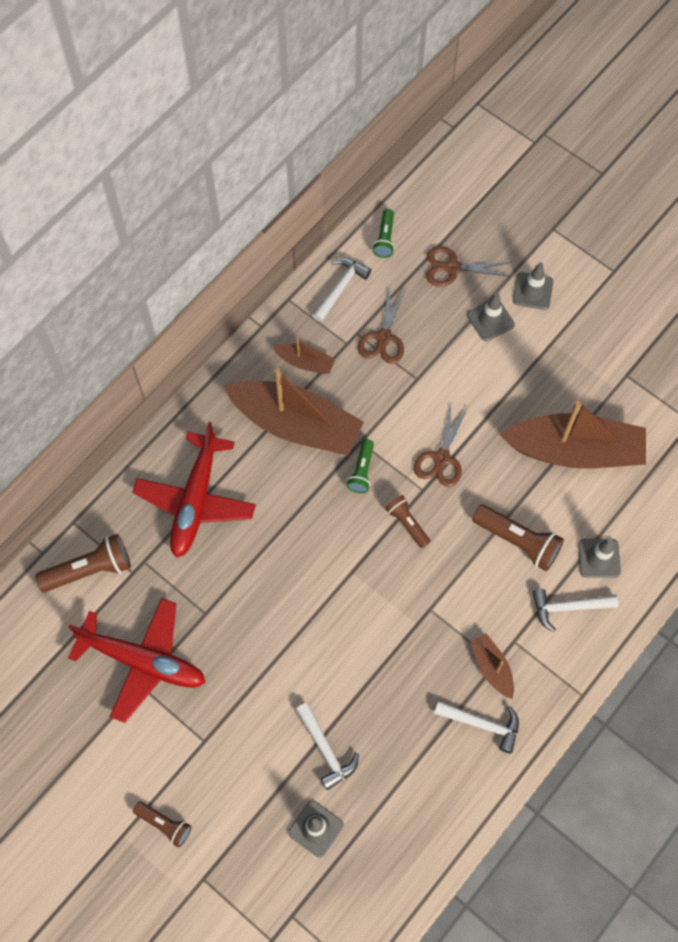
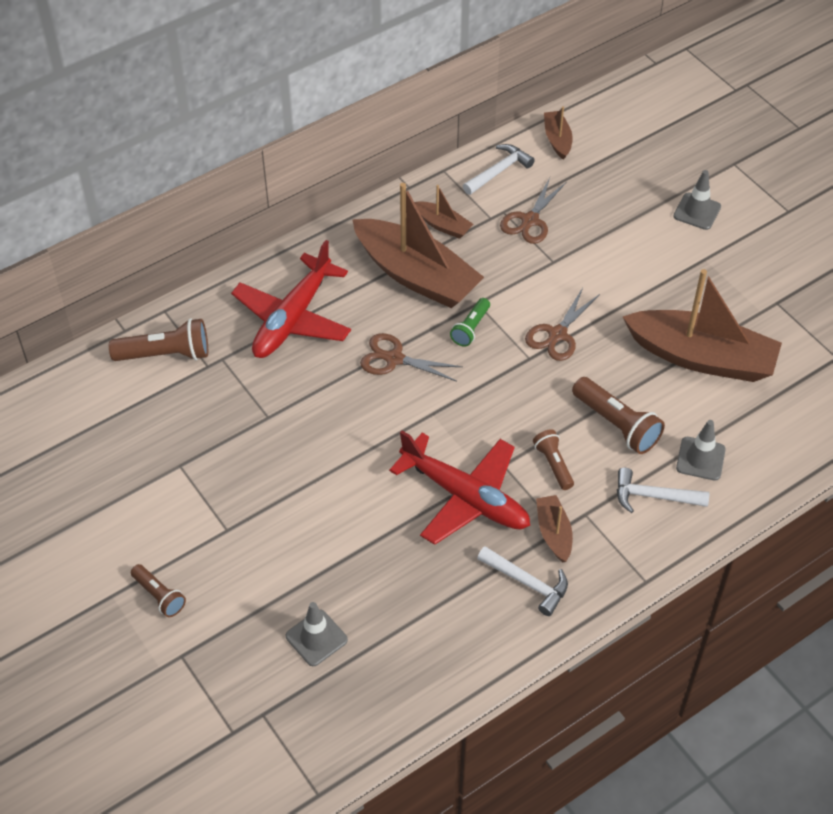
camera: 15 degrees right, 15 degrees down
red plane [68,598,206,723] -> red plane moved to [389,431,530,545]
white hammer [295,703,359,790] -> none
green flashlight [373,209,395,258] -> brown boat [544,106,573,160]
brown flashlight [385,495,430,548] -> brown flashlight moved to [533,429,574,490]
brown scissors [426,246,512,286] -> brown scissors moved to [360,333,462,382]
grey traffic cone [467,292,515,341] -> none

